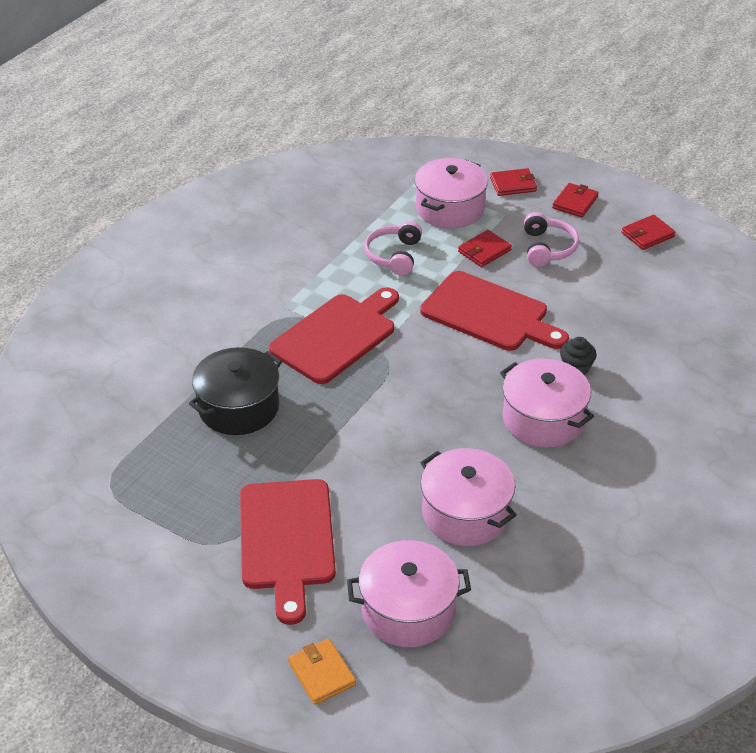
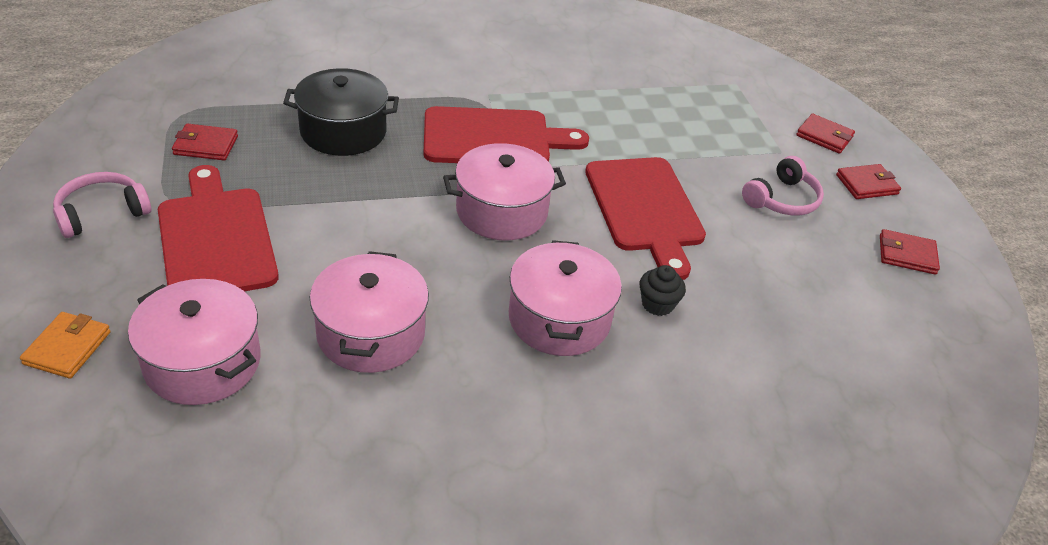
camera: 40 degrees right, 0 degrees up
red cutting board [240,479,336,625] -> red cutting board turned 120 degrees clockwise [158,165,279,291]
pink headphones [364,221,422,276] -> pink headphones moved to [53,172,151,238]
pink pot [415,158,488,228] -> pink pot moved to [443,143,566,240]
red wallet [458,230,512,267] -> red wallet moved to [172,123,238,161]

